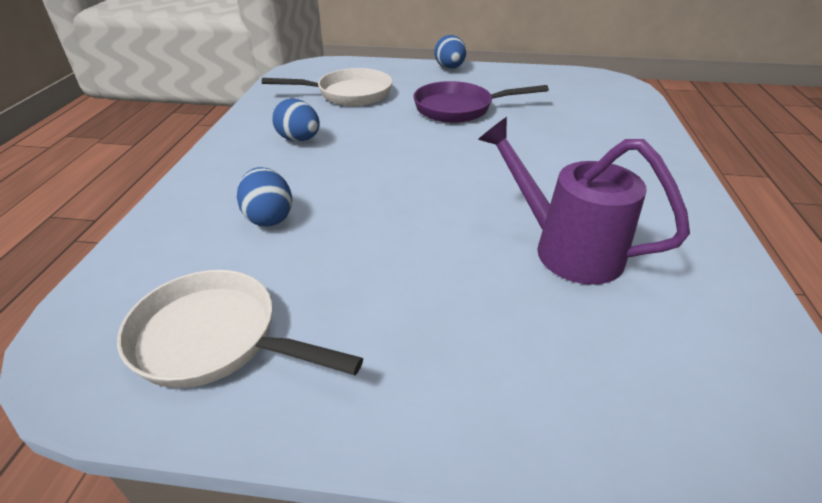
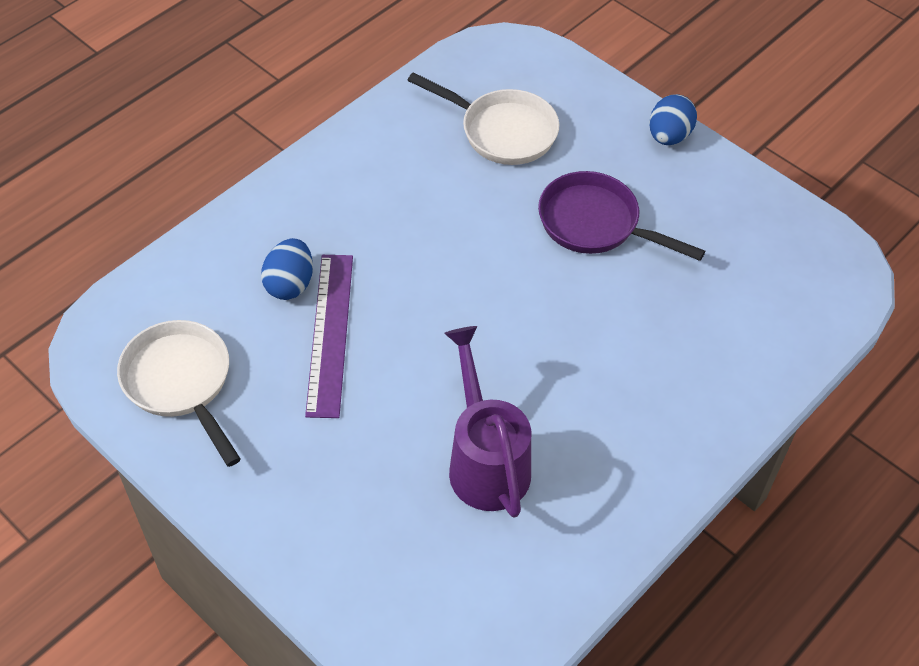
camera: 35 degrees right, 15 degrees up
blue egg [272,98,320,142] -> none
none -> purple ruler [305,255,353,418]

